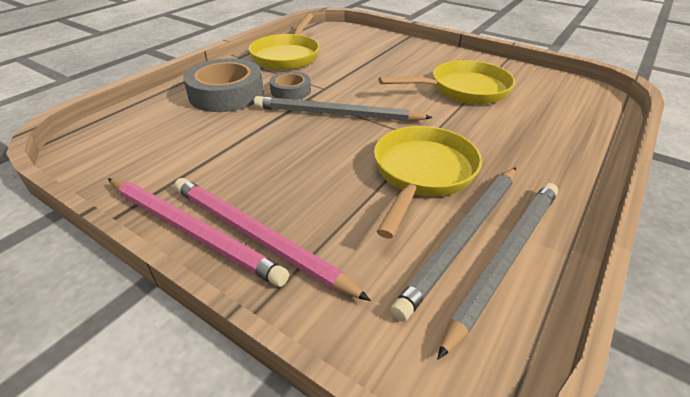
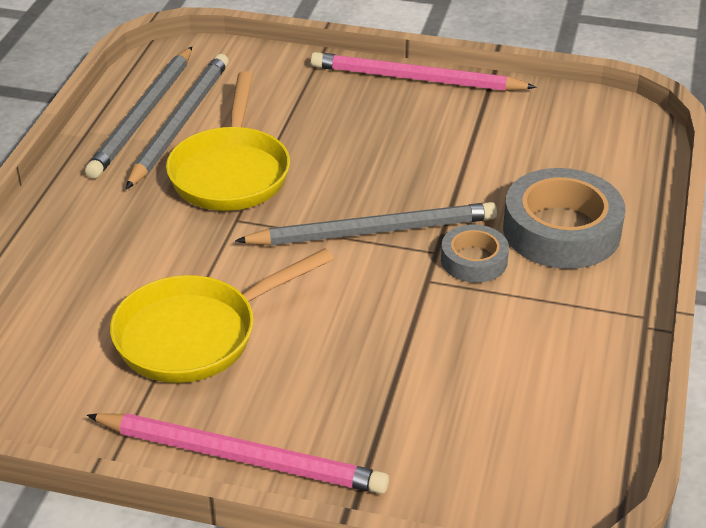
camera: 160 degrees right, 0 degrees up
pink pencil [174,178,371,301] -> pink pencil moved to [87,413,389,494]
yellow pan [249,14,319,70] -> none

